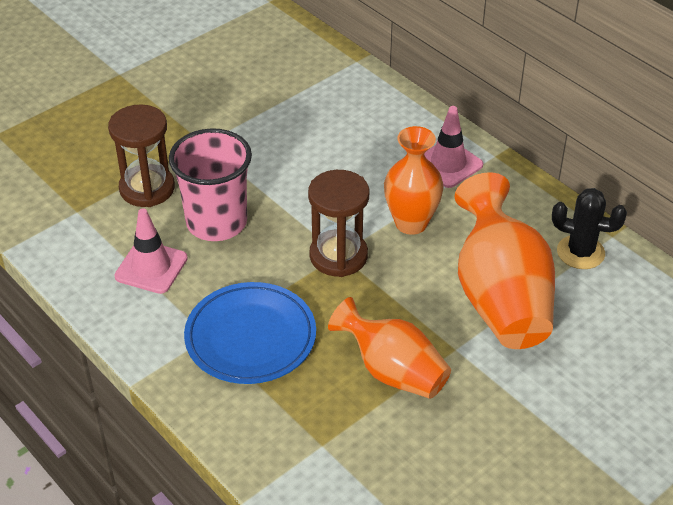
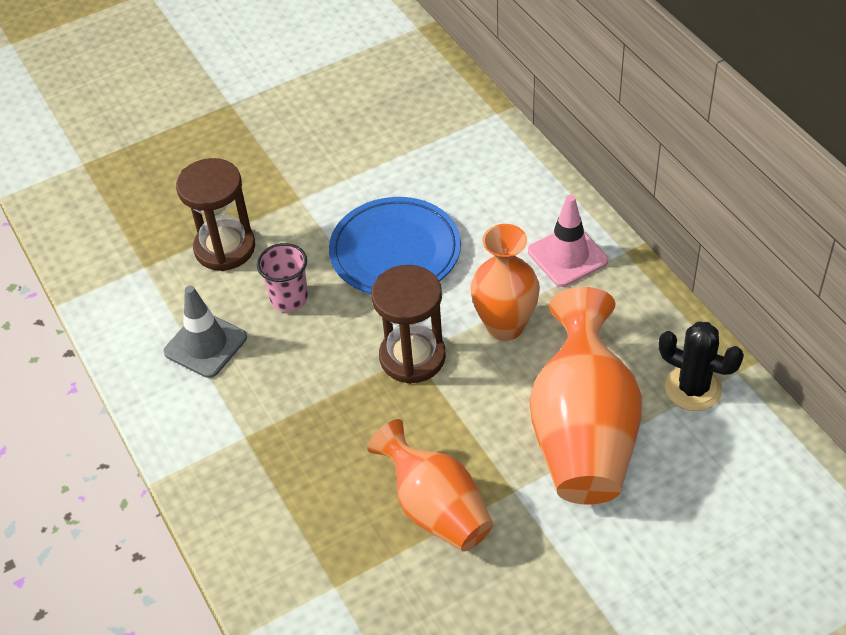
camera: 15 degrees right, 5 degrees up
pink traffic cone [114,208,188,294] -> grey traffic cone [163,286,247,378]
pink cup [169,128,252,241] -> pink cup [257,243,308,312], size x0.56
blue plate [184,282,316,384] -> blue plate moved to [329,197,461,294]

